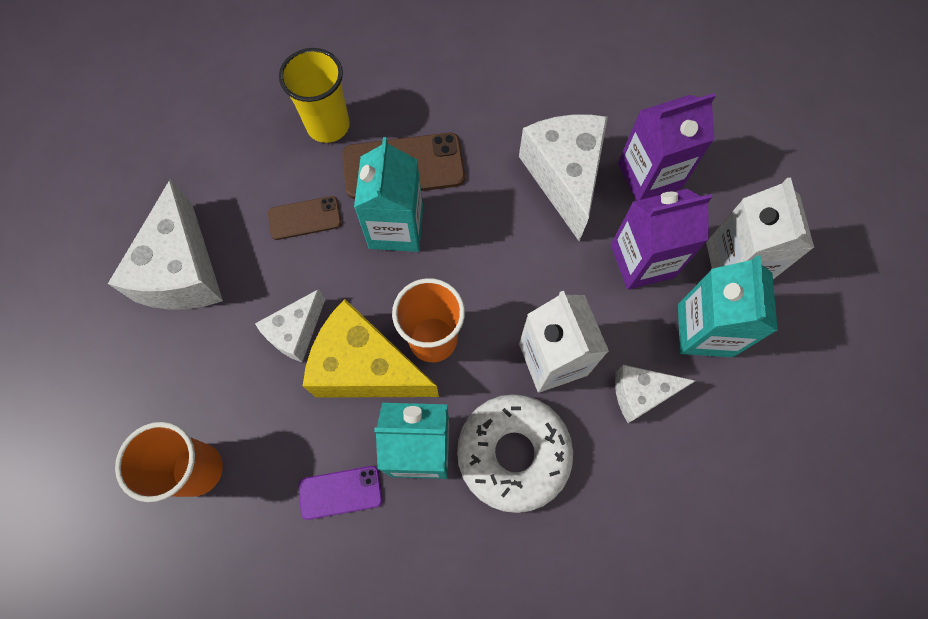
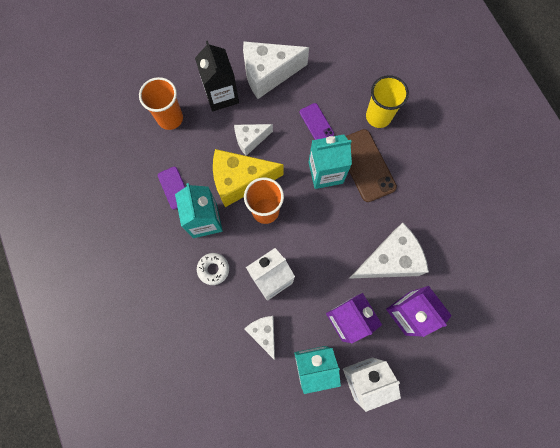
camera: 75 degrees right, 5 degrees up
white cheese [255,289,325,362] -> white cheese turned 45 degrees counterclockwise [234,124,273,156]
brown phone [268,196,342,240] -> purple phone [300,103,334,140]
yellow cheese [303,299,439,398] -> yellow cheese turned 105 degrees counterclockwise [213,149,284,207]
white donut [457,394,573,513] -> white donut [197,253,229,285], size x0.52
none -> black carton [195,41,239,111]

